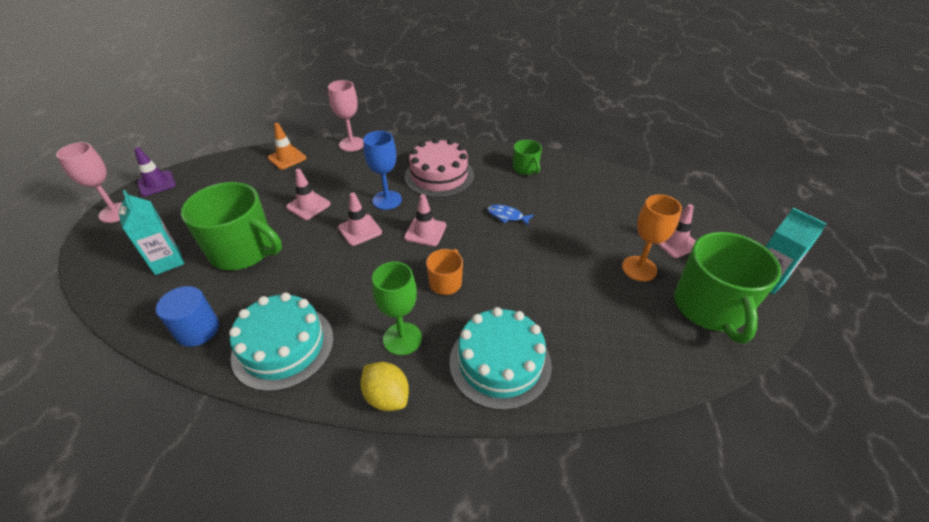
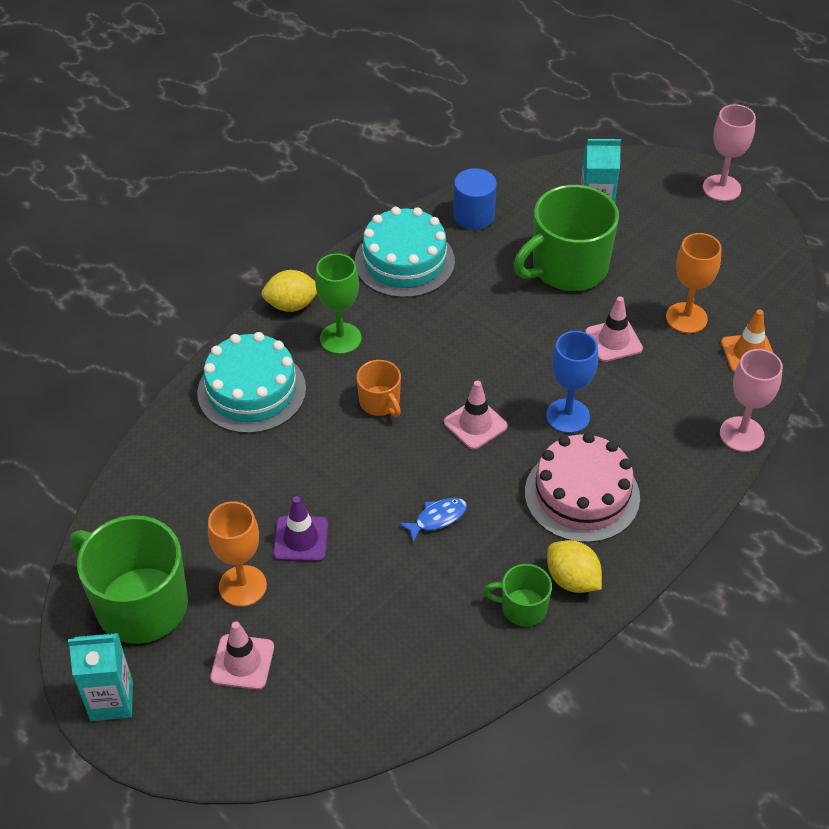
camera: 125 degrees right, 5 degrees up
purple traffic cone [134,147,176,196] -> purple traffic cone moved to [273,496,328,562]
pink traffic cone [338,193,382,246] -> none
none -> yellow lemon [547,540,602,593]
none -> orange goblet [666,233,722,333]

